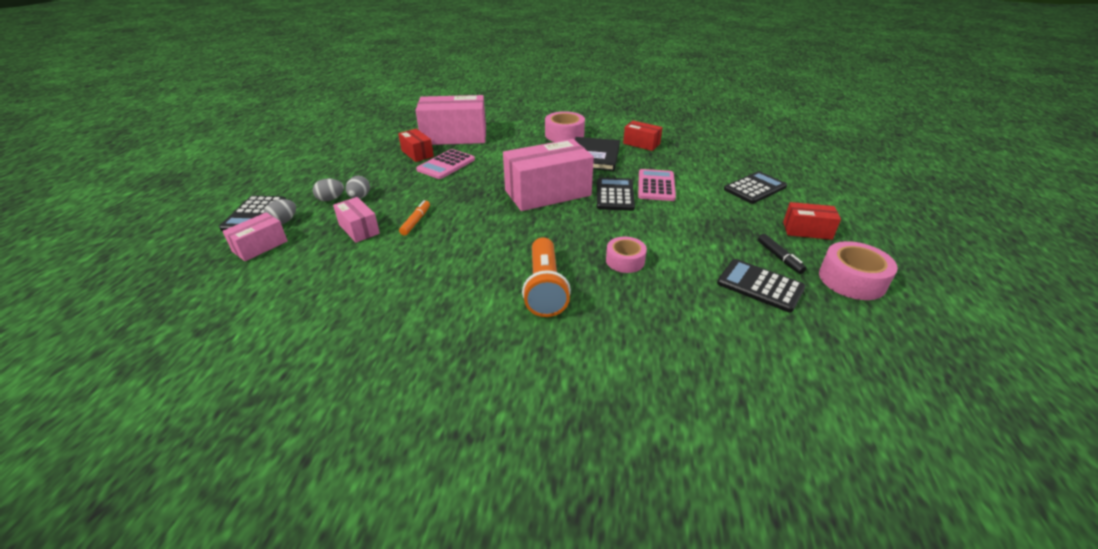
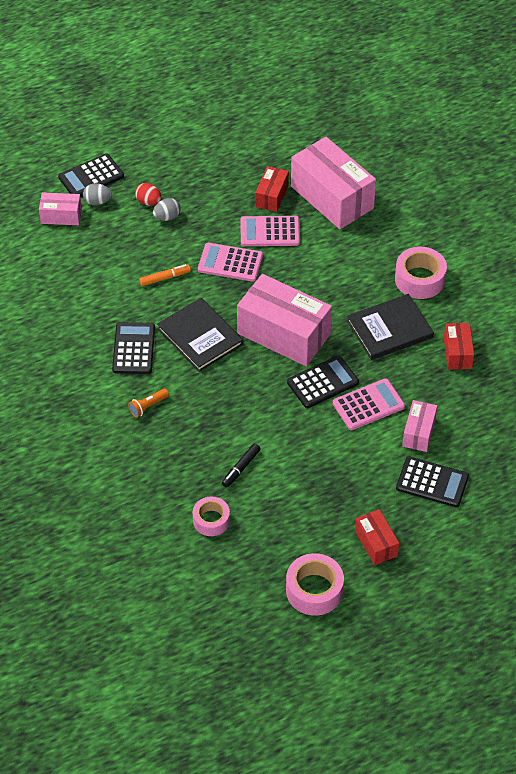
camera: 55 degrees right, 15 degrees up
grey egg [313,179,344,201] -> red egg [135,183,161,206]
pink box [333,197,380,243] -> pink box moved to [402,400,437,452]
orange flashlight [522,237,571,317] -> orange flashlight [128,388,169,418], size x0.48
pink tape [606,237,647,273] -> pink tape moved to [193,497,230,536]
black calculator [717,259,806,312] -> black calculator moved to [112,322,155,374]
black marker [758,234,806,274] -> black marker moved to [222,443,261,488]
none -> black book [157,298,243,372]
none -> pink calculator [198,243,263,282]

